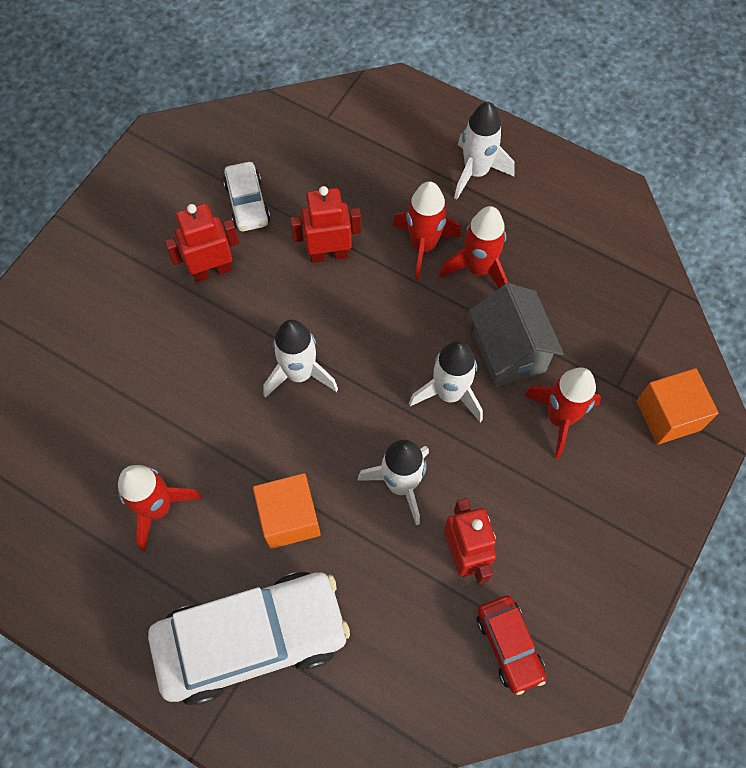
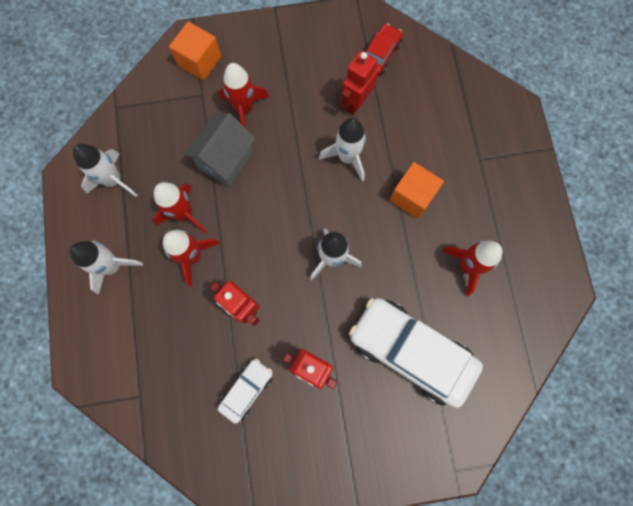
camera: 130 degrees left, 10 degrees up
white car [148,572,350,706] -> white car moved to [349,298,483,408]
white rocket [409,341,483,422] -> white rocket moved to [73,144,137,197]

